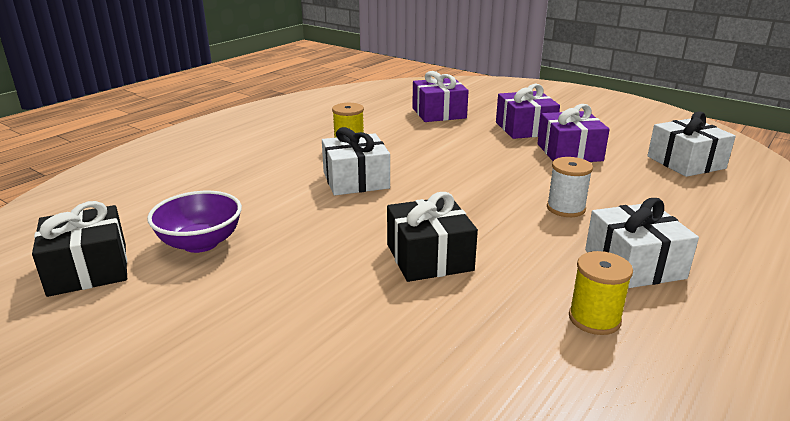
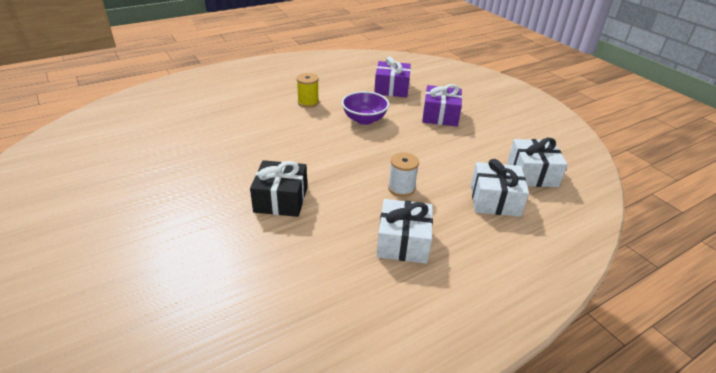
camera: 20 degrees right, 10 degrees up
black gift [32,201,127,297] -> none
purple bowl [147,191,242,253] -> purple bowl moved to [342,91,389,125]
white gift [322,127,390,195] -> white gift moved to [471,159,529,217]
purple gift [537,104,610,162] -> none
yellow spool [569,251,633,335] -> none

